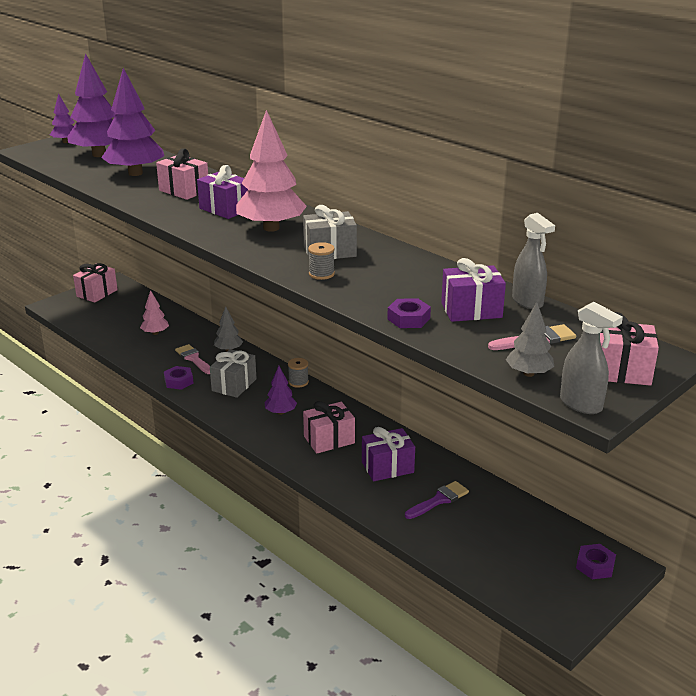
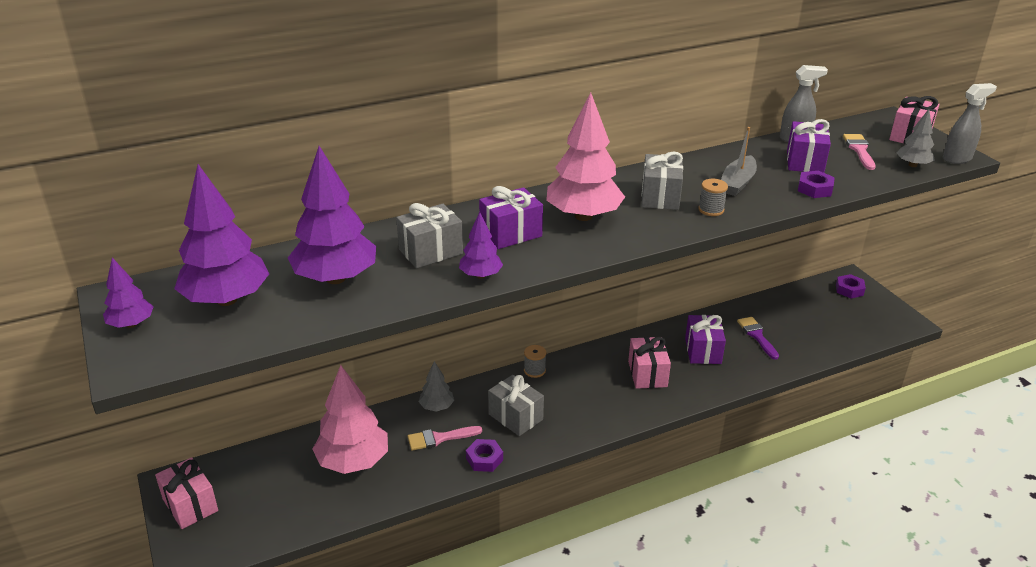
camera: 70 degrees left, 5 degrees up
pink tree [140,290,169,335] -> pink tree [313,365,388,474], size x1.96
pink gift [156,148,208,200] -> grey gift [396,203,463,268]
purple tree [264,366,297,415] -> purple tree moved to [459,212,503,279]
none -> grey boat [721,127,757,196]

